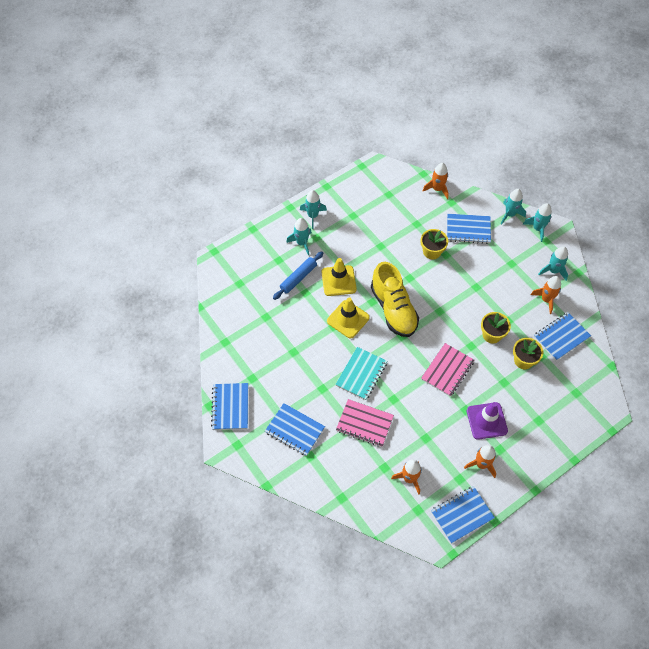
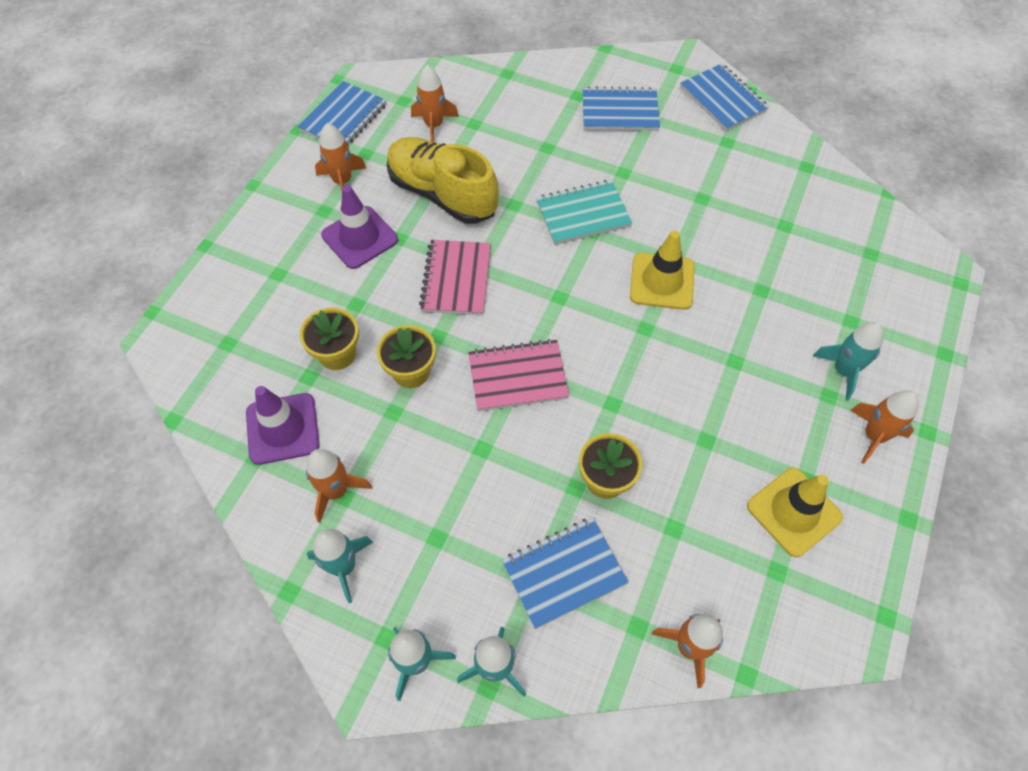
camera: 150 degrees right, 0 degrees up
blue rolling pin [273,251,323,300] -> none
turquoise rocket [300,190,327,229] -> orange rocket [851,390,919,464]
yellow traffic cone [321,258,357,296] -> yellow traffic cone moved to [747,468,843,557]
turquoise notebook [335,347,387,400] -> turquoise notebook turned 75 degrees clockwise [536,180,632,245]
pink notebook [336,399,394,447] -> pink notebook moved to [468,339,569,412]
yellow shoe [371,262,419,337] -> yellow shoe moved to [387,137,498,224]
blue notebook [534,312,591,361] -> purple traffic cone [246,386,320,465]

